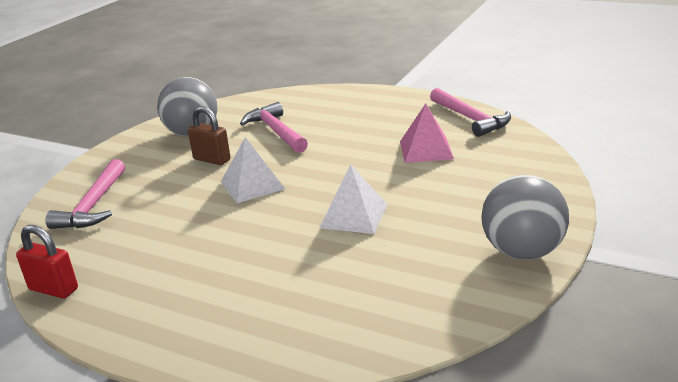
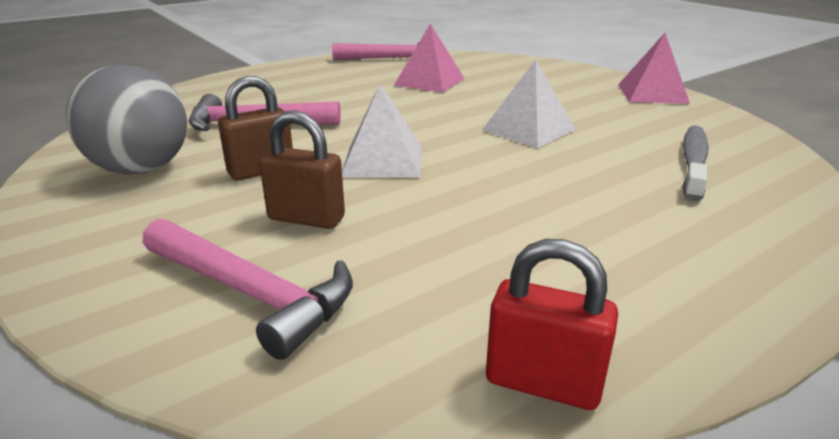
camera: 65 degrees left, 0 degrees up
red padlock [16,225,78,298] -> red padlock turned 60 degrees clockwise [486,239,618,410]
grey ball [481,175,569,260] -> pink pyramid [618,33,690,104]
none -> brown padlock [259,110,345,229]
none -> grey toothbrush [682,126,709,201]

